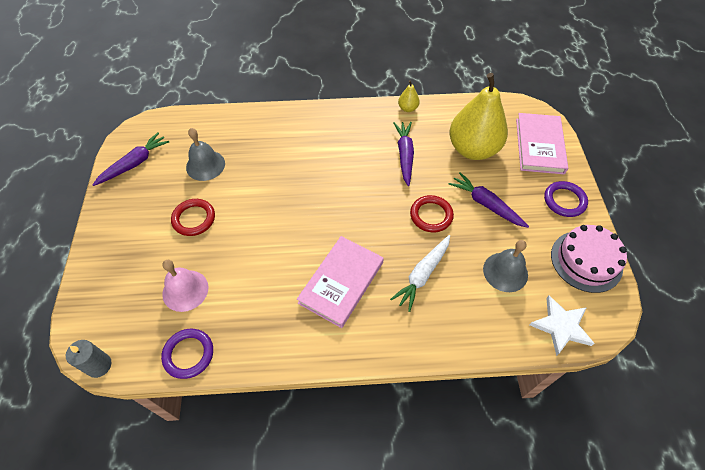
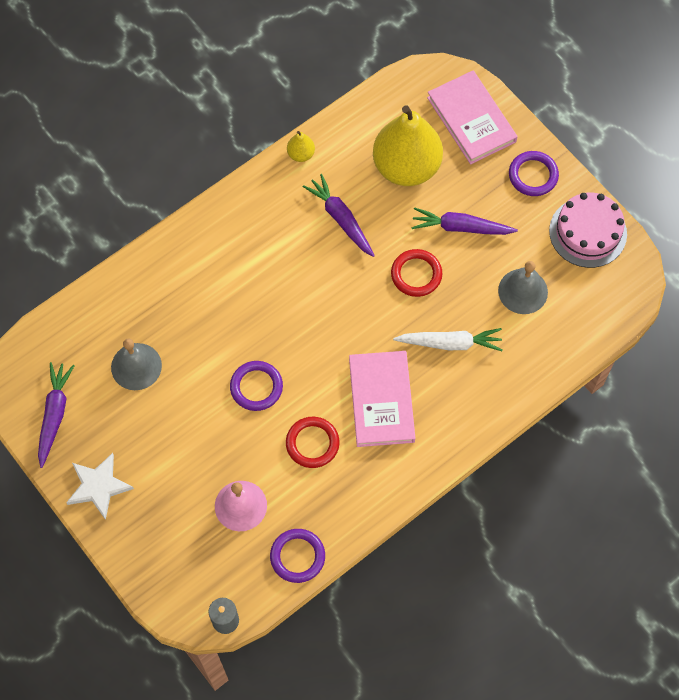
camera: 35 degrees left, 10 degrees up
red ring [171,199,215,236] -> red ring moved to [286,417,340,468]
white carrot [390,235,450,312] -> white carrot turned 90 degrees counterclockwise [393,328,502,351]
white star [529,296,595,356] -> white star moved to [66,453,134,520]
none -> purple ring [230,361,283,411]

